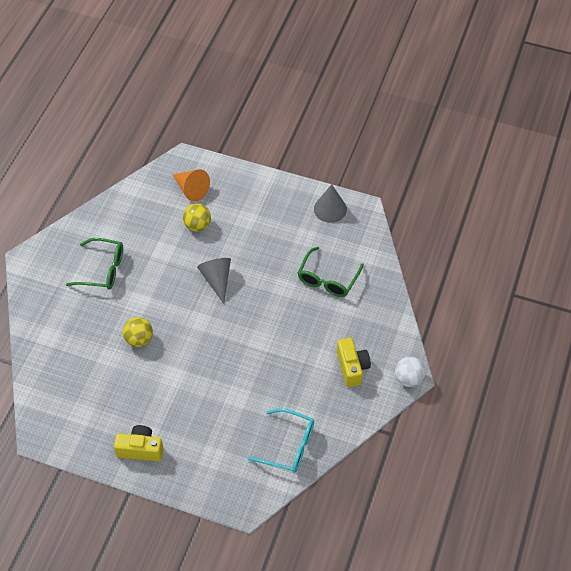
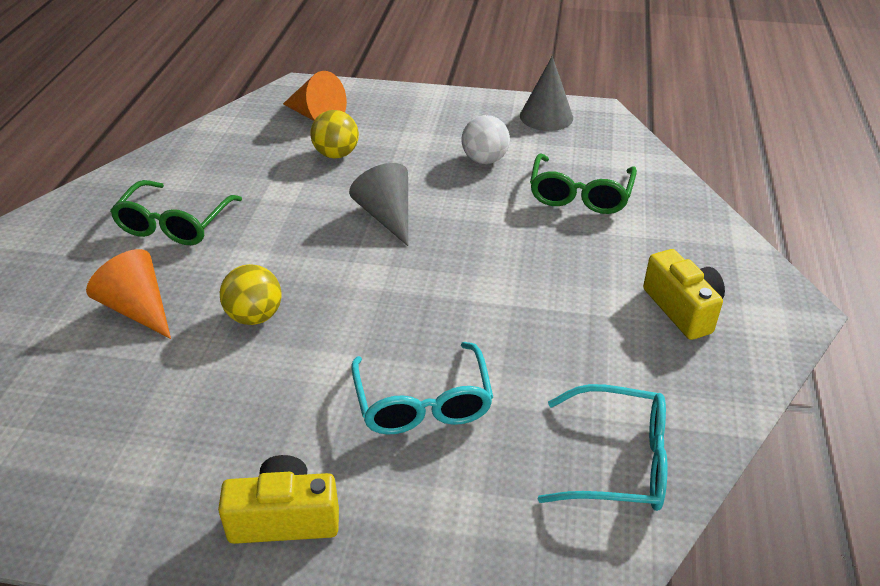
camera: 10 degrees left, 15 degrees down
green glasses [66,238,123,289] -> green glasses turned 105 degrees clockwise [110,180,242,245]
white ball [395,357,426,387] -> white ball moved to [461,115,510,164]
none -> orange cone [86,249,171,339]
none -> turquoise glasses [351,342,493,435]

